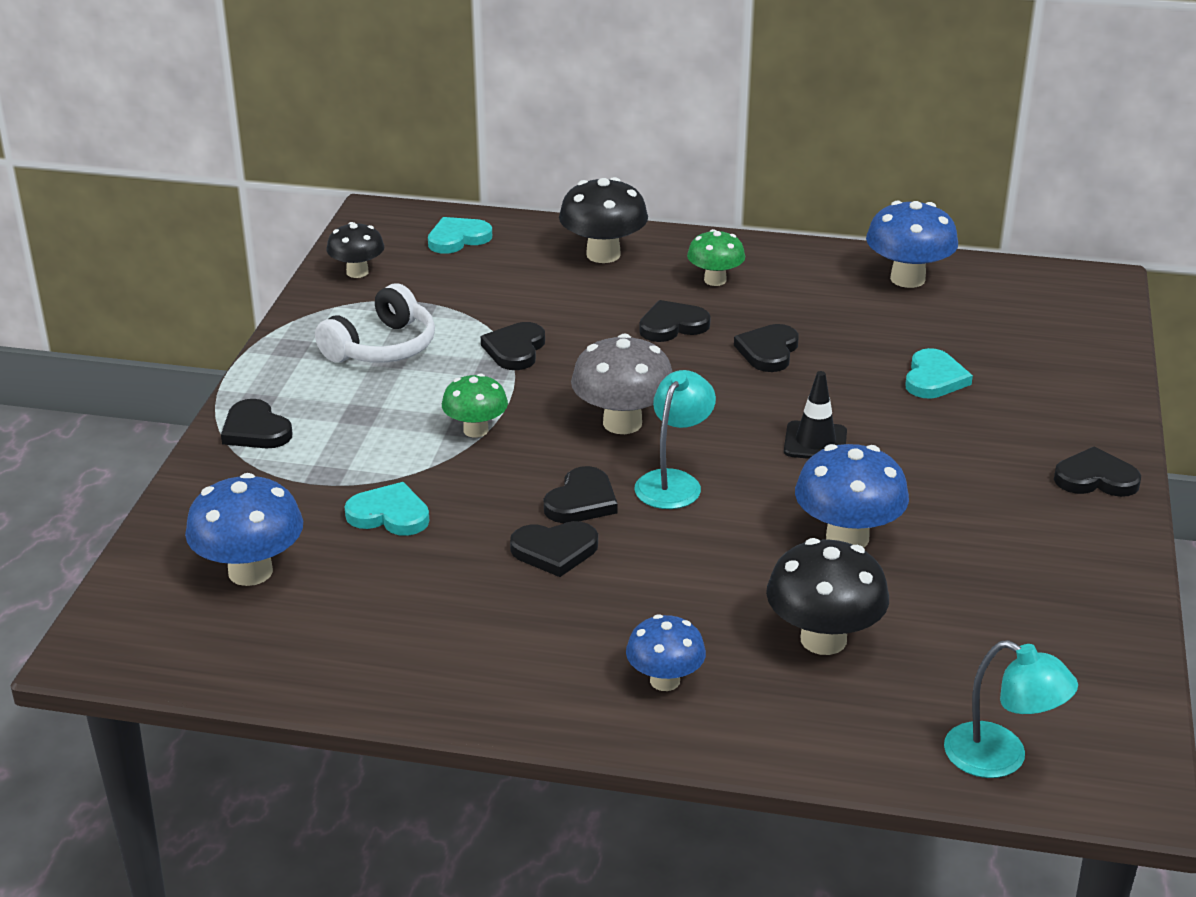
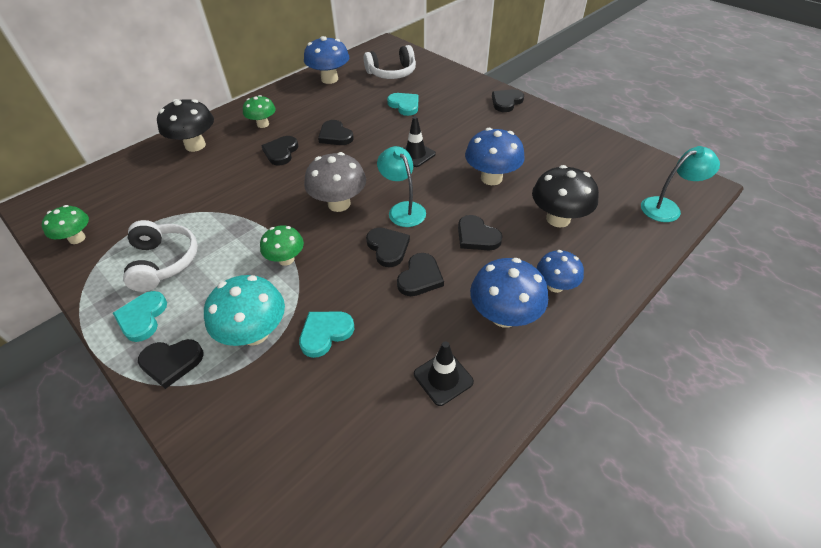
camera: 55 degrees left, 15 degrees up
blue mushroom [185,473,303,586] -> blue mushroom moved to [470,258,548,328]
black mushroom [327,222,384,278] -> green mushroom [42,205,89,244]
turquoise heart [428,217,492,254] -> turquoise heart moved to [113,291,167,342]
black heart [481,322,545,370] -> black heart moved to [458,215,503,250]
none -> turquoise mushroom [204,275,285,346]
none -> white headphones [364,45,416,79]
none -> black traffic cone [414,341,474,406]

